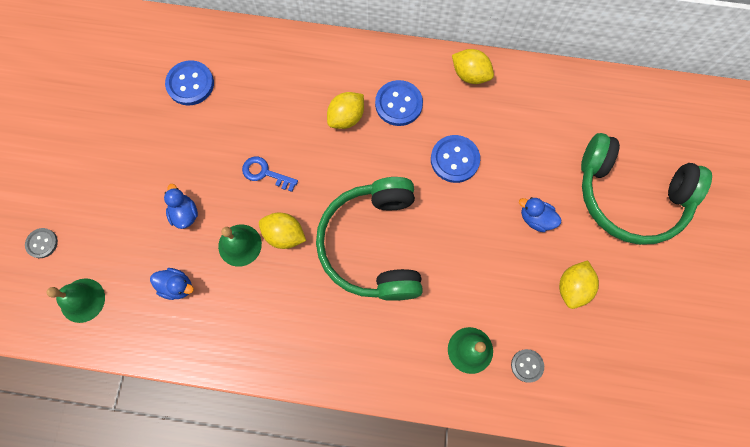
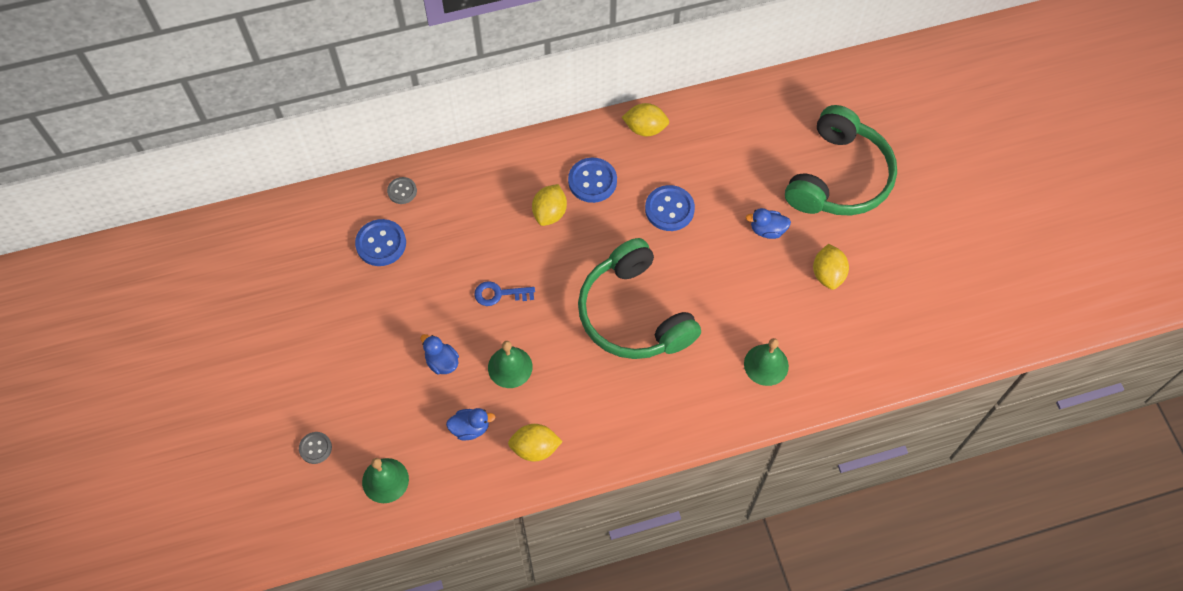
camera: 25 degrees left, 10 degrees down
yellow lemon [259,213,306,249] -> yellow lemon moved to [508,424,563,461]
grey button [511,349,544,383] -> grey button moved to [387,177,417,204]
green headphones [581,133,712,245] -> green headphones turned 60 degrees counterclockwise [785,105,897,216]

